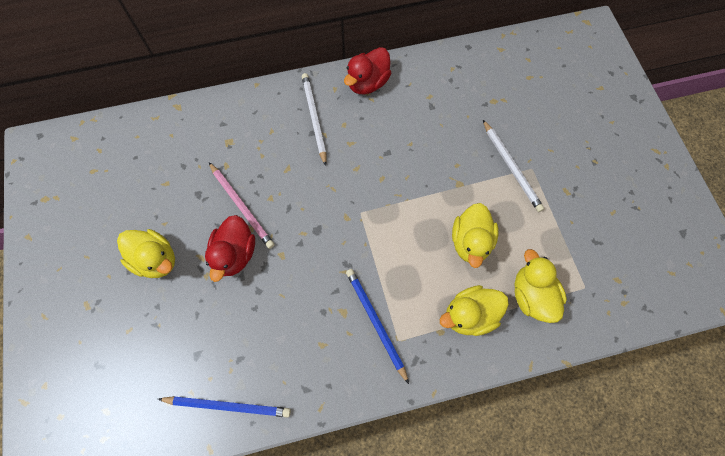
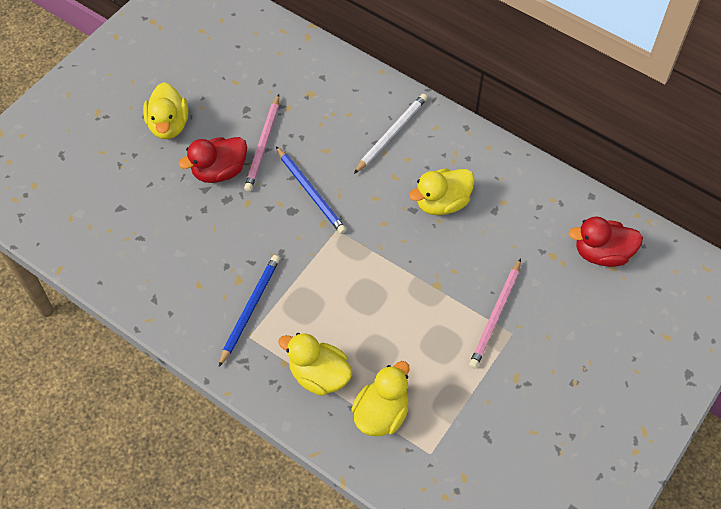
camera: 50 degrees right, 10 degrees down
blue pencil [158,396,291,418] -> blue pencil moved to [276,146,347,234]
red duck [344,47,391,94] -> red duck moved to [568,217,643,267]
yellow duck [452,203,499,268] -> yellow duck moved to [409,168,475,215]
white pencil [483,120,544,212] -> pink pencil [469,259,521,369]

